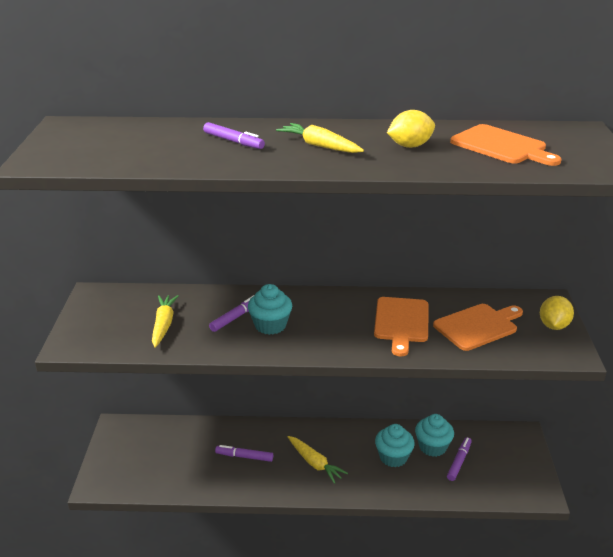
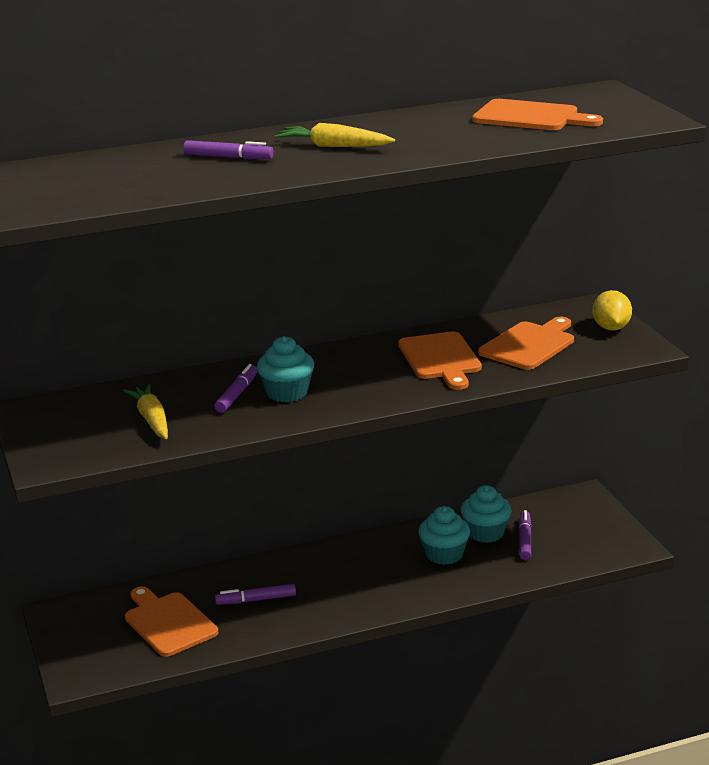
camera: 20 degrees left, 5 degrees down
yellow carrot [288,436,348,484] -> none
yellow lemon [387,110,435,148] -> none
none -> orange cutting board [125,586,218,657]

